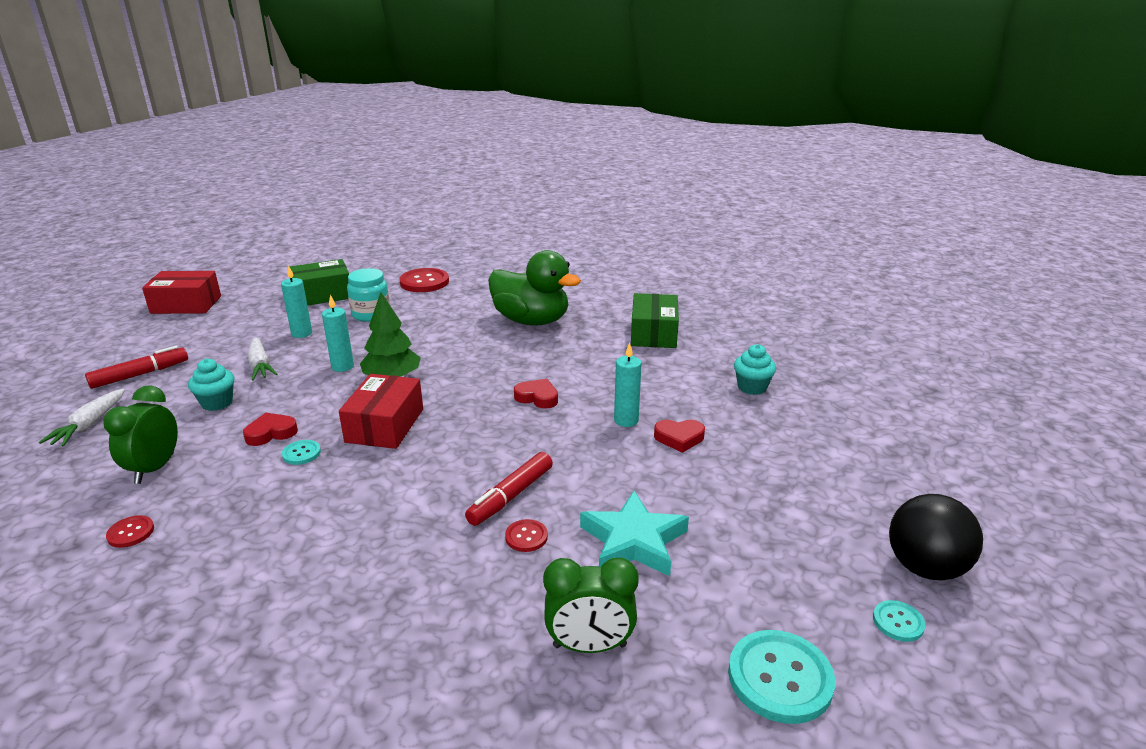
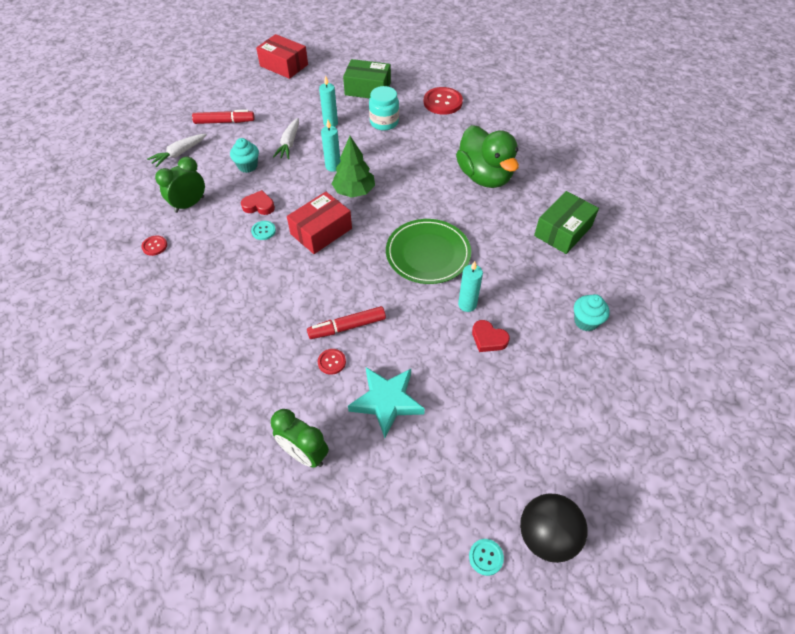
camera: 35 degrees right, 25 degrees up
red heart [514,379,558,409] -> green plate [386,219,471,284]
turquoise button [728,630,835,724] -> none

